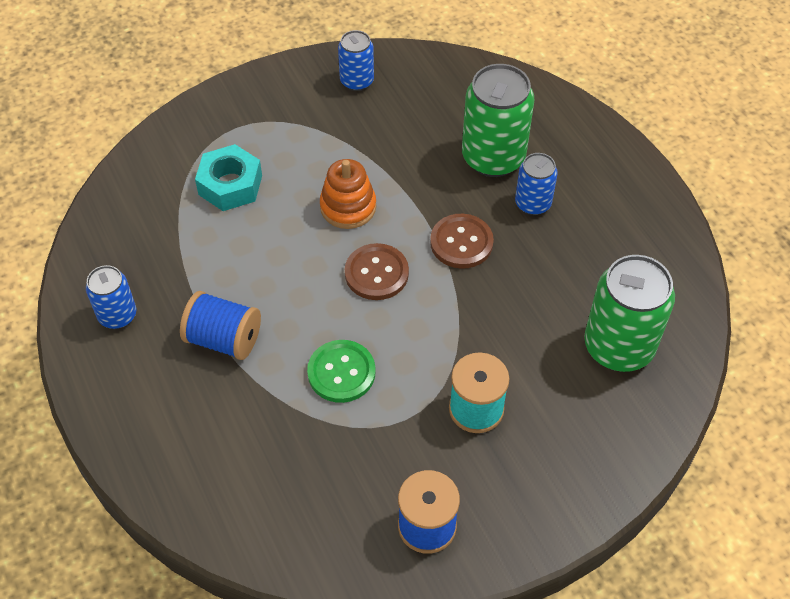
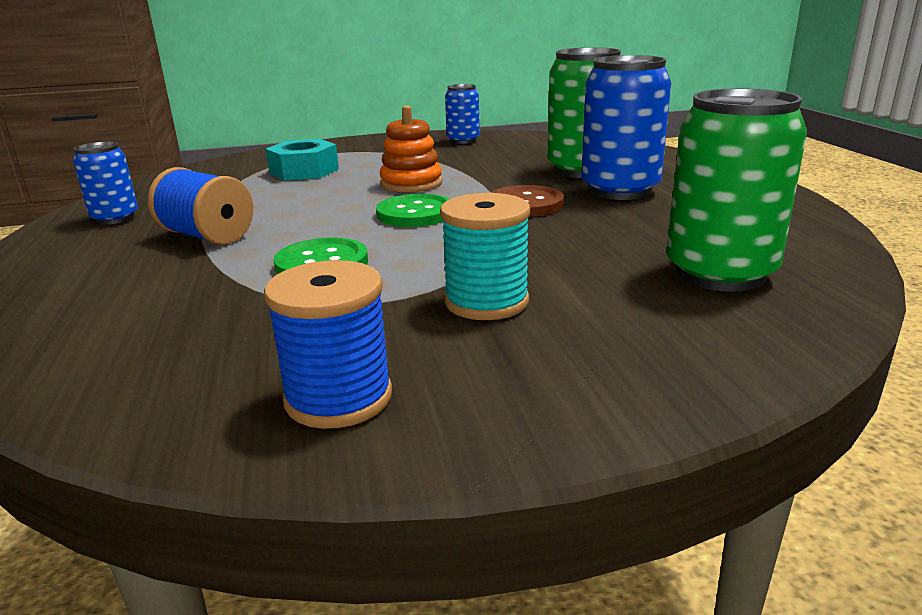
camera: 15 degrees right, 30 degrees down
brown button [345,243,409,300] -> green button [376,194,450,227]
blue can [515,153,558,215] -> blue can [581,55,671,200], size x1.79

